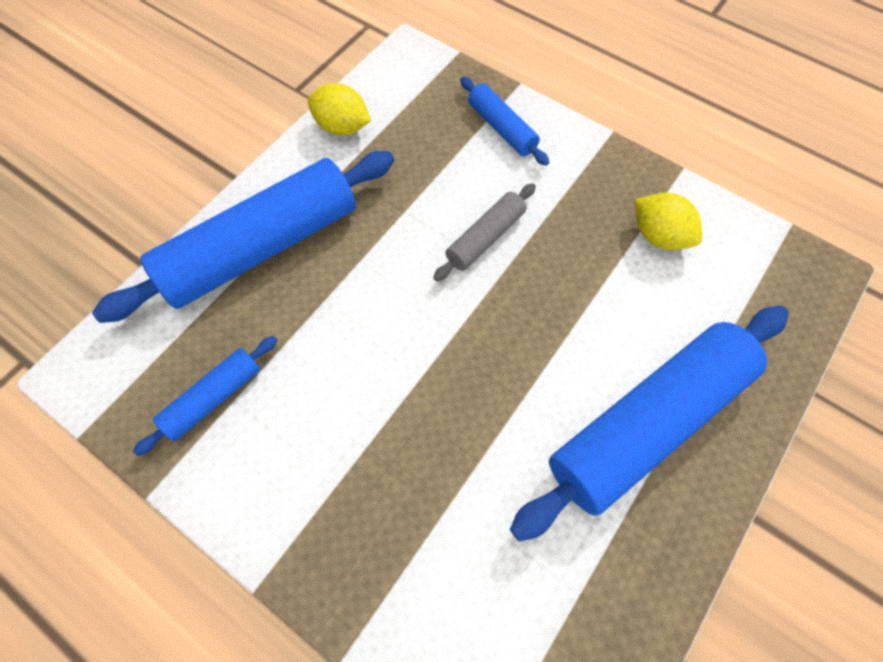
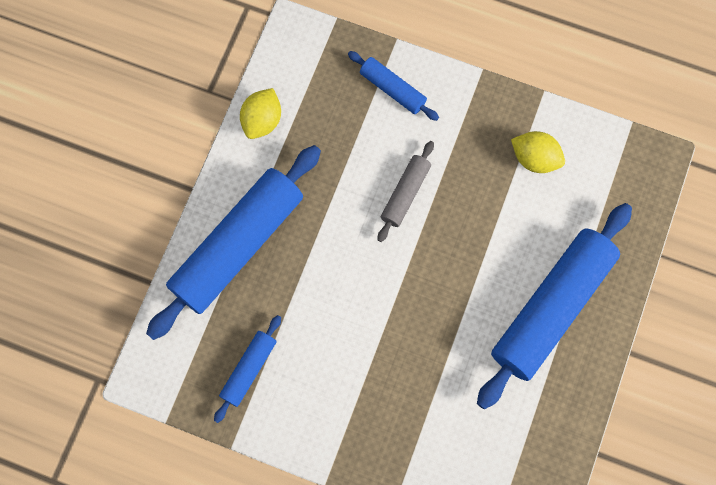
camera: 15 degrees left, 10 degrees up
yellow lemon [308,83,371,135] -> yellow lemon turned 75 degrees counterclockwise [240,88,281,139]

